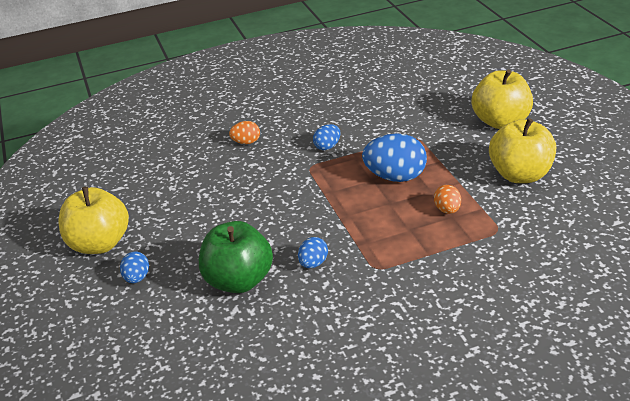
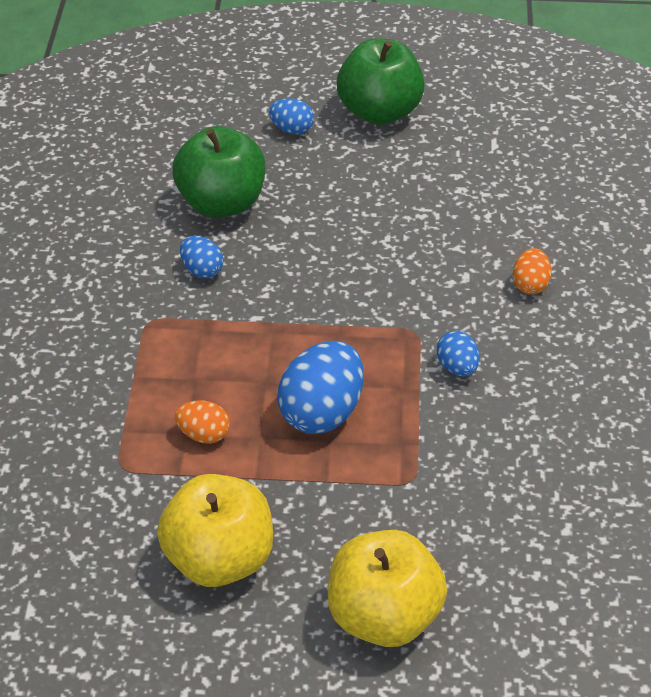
camera: 110 degrees right, 10 degrees up
yellow apple [58,187,129,254] -> green apple [337,38,425,125]

